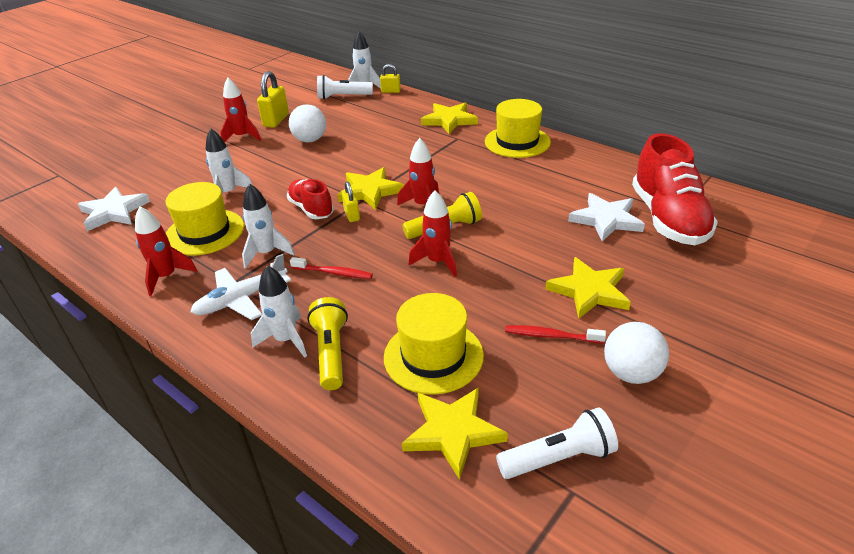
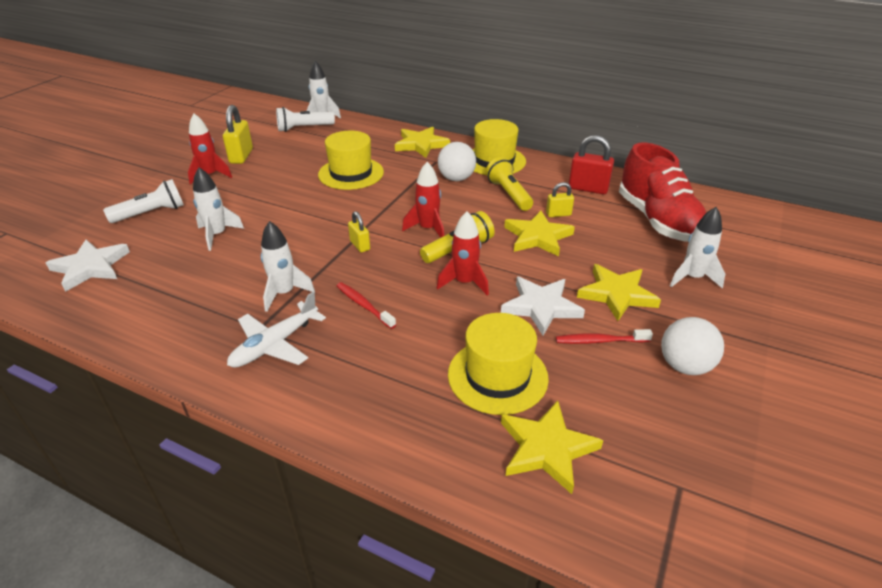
camera: 15 degrees left, 0 degrees up
red rocket [135,207,197,296] -> none
yellow hat [166,182,244,256] -> yellow hat moved to [318,131,384,190]
white rocket [251,265,307,358] -> white rocket moved to [670,207,725,288]
red shoe [287,179,334,219] -> none
white ball [289,104,326,142] -> white ball moved to [438,142,476,181]
red toothbrush [290,257,373,279] -> red toothbrush turned 135 degrees counterclockwise [337,282,396,329]
yellow flashlight [307,297,348,390] -> yellow flashlight moved to [486,157,533,211]
yellow star [338,167,404,210] -> yellow star moved to [504,211,575,256]
yellow padlock [380,64,401,93] -> yellow padlock moved to [546,182,574,217]
white flashlight [496,407,618,479] -> white flashlight moved to [103,179,184,223]
white star [568,193,645,242] -> white star moved to [501,277,585,335]
none -> red padlock [569,135,614,194]

